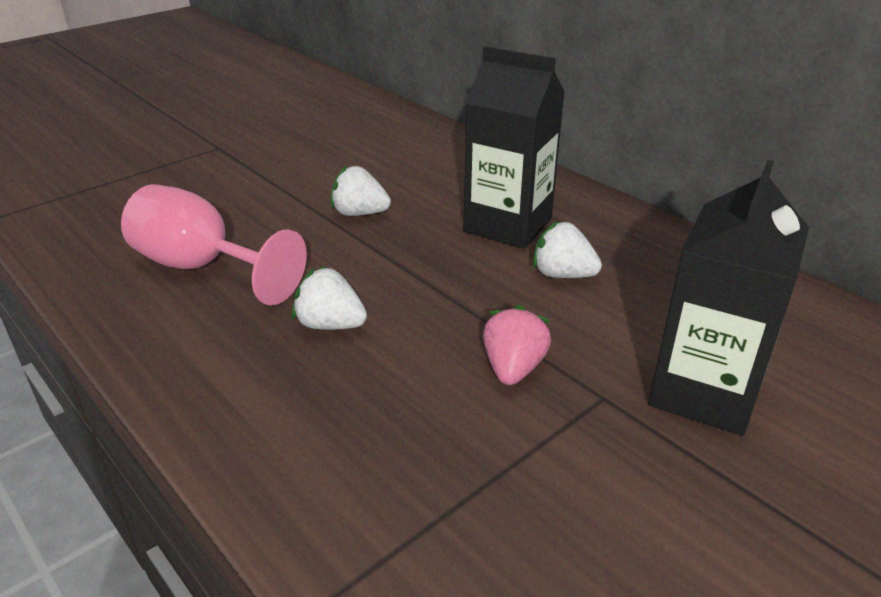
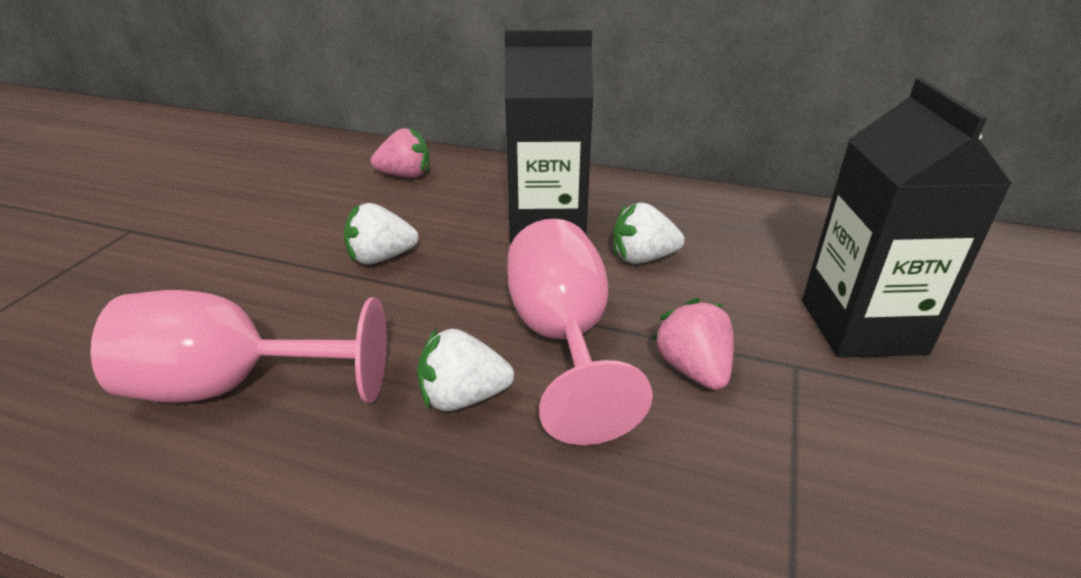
camera: 30 degrees left, 0 degrees up
none -> pink strawberry [371,127,429,178]
none -> pink goblet [507,219,653,445]

